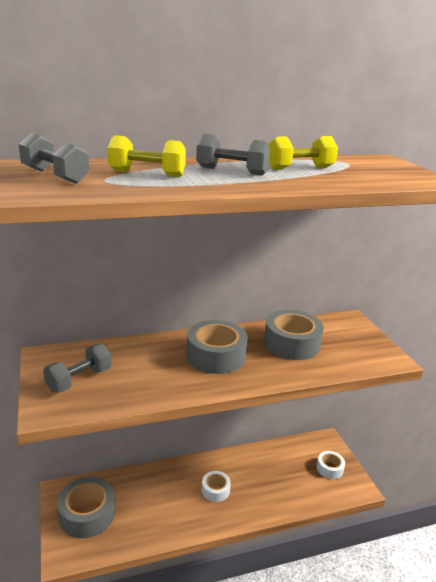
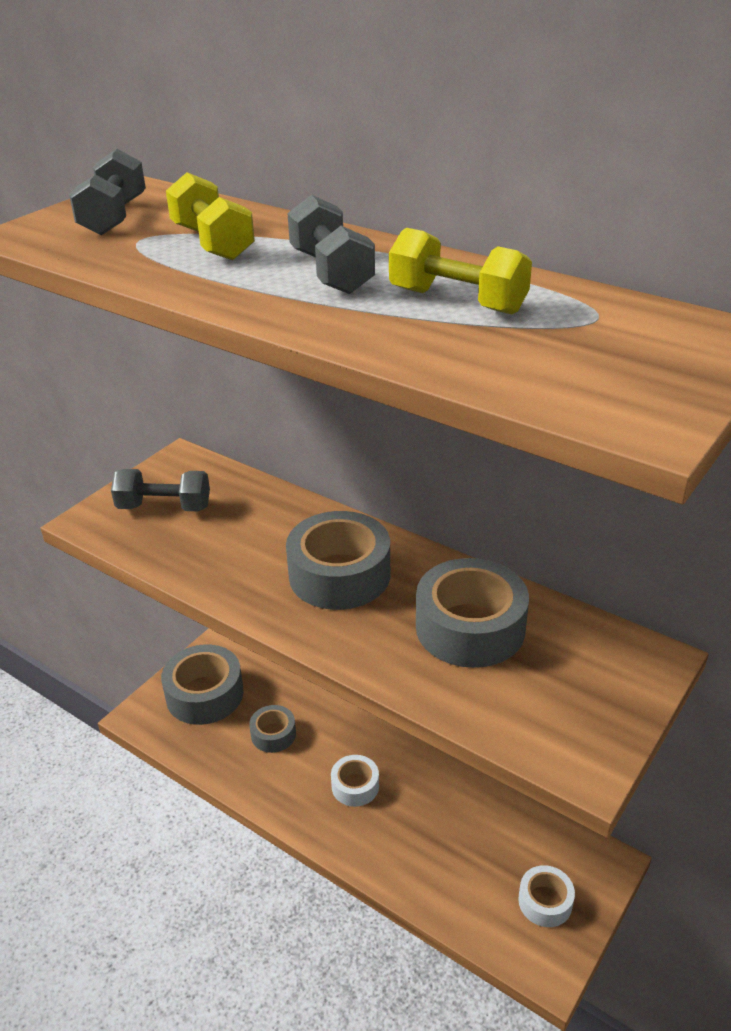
camera: 55 degrees right, 10 degrees up
none -> grey tape [249,705,296,753]

